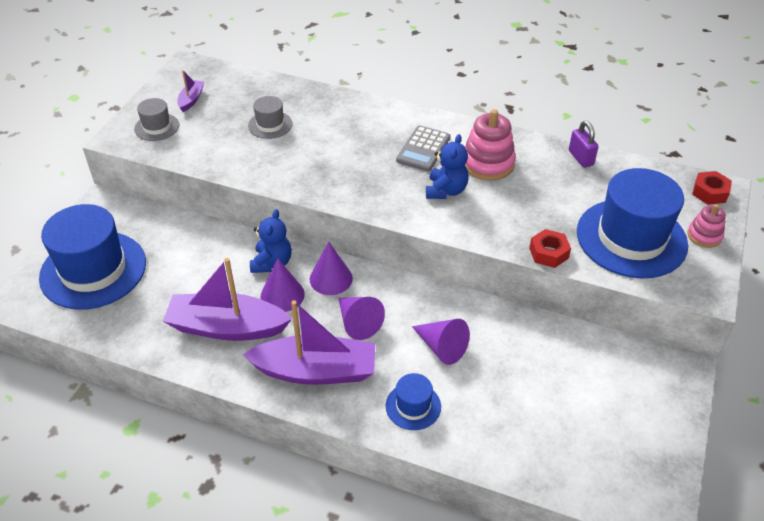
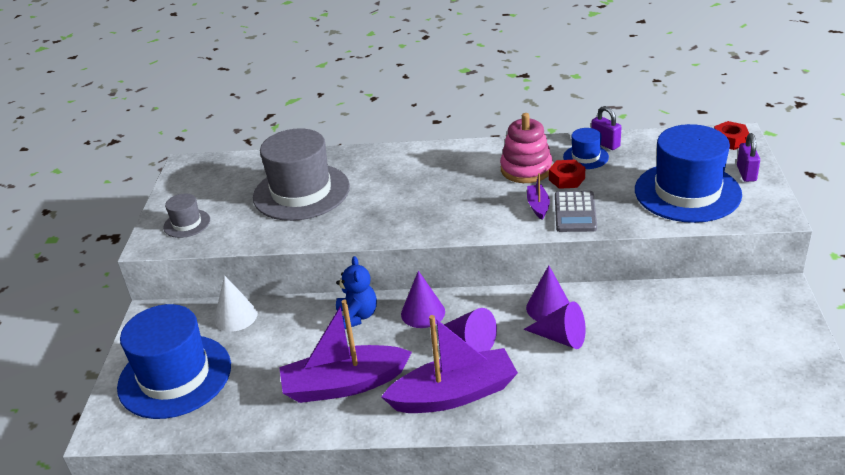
camera: 15 degrees left, 10 degrees down
purple boat [177,70,204,112] -> purple boat moved to [527,173,550,220]
grey hat [248,96,292,139] -> grey hat [253,128,350,221], size x2.15
purple cone [260,258,305,312] -> purple cone moved to [526,265,570,321]
blue hat [386,373,441,430] -> blue hat moved to [563,128,609,169]
grey calculator [396,126,451,171] -> grey calculator moved to [555,191,597,232]
blue teddy bear [426,134,469,199] -> none
red nut [529,229,571,268] -> red nut moved to [549,159,585,189]
pink stacking toy [687,204,726,248] -> purple padlock [737,133,760,182]
none -> white cone [214,275,258,332]

